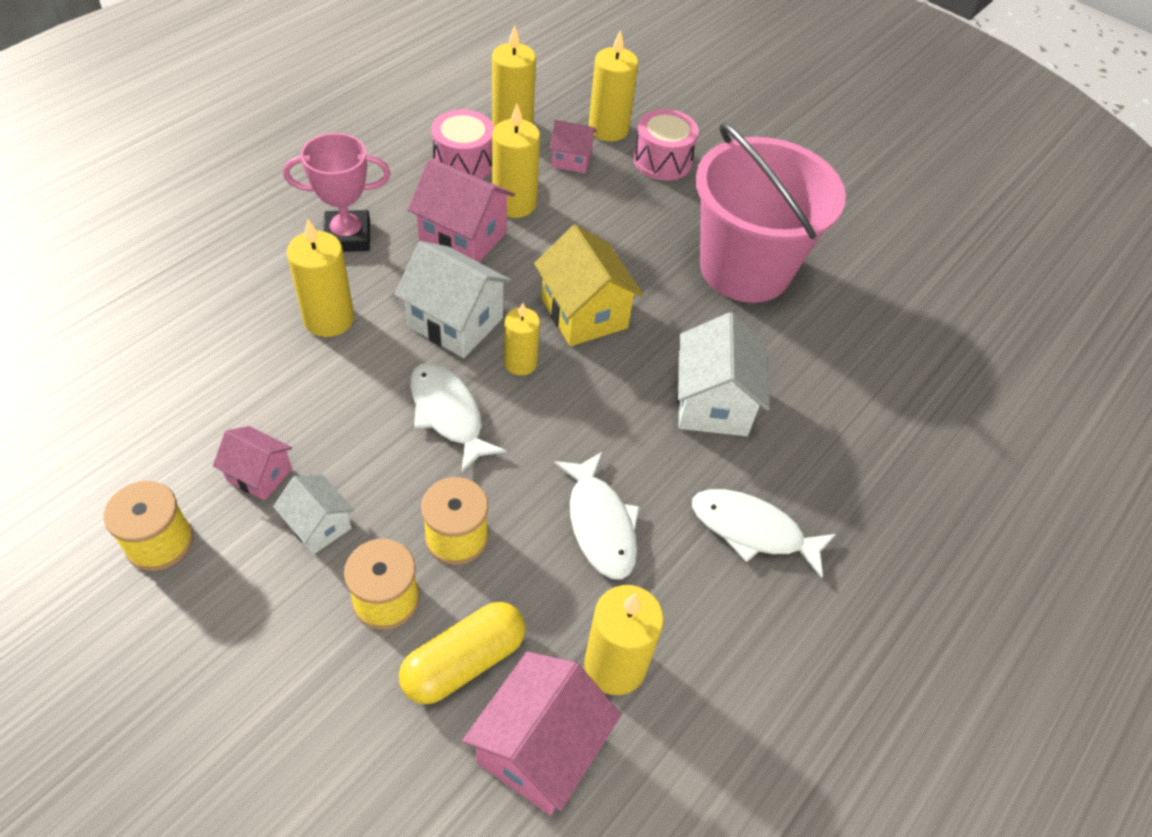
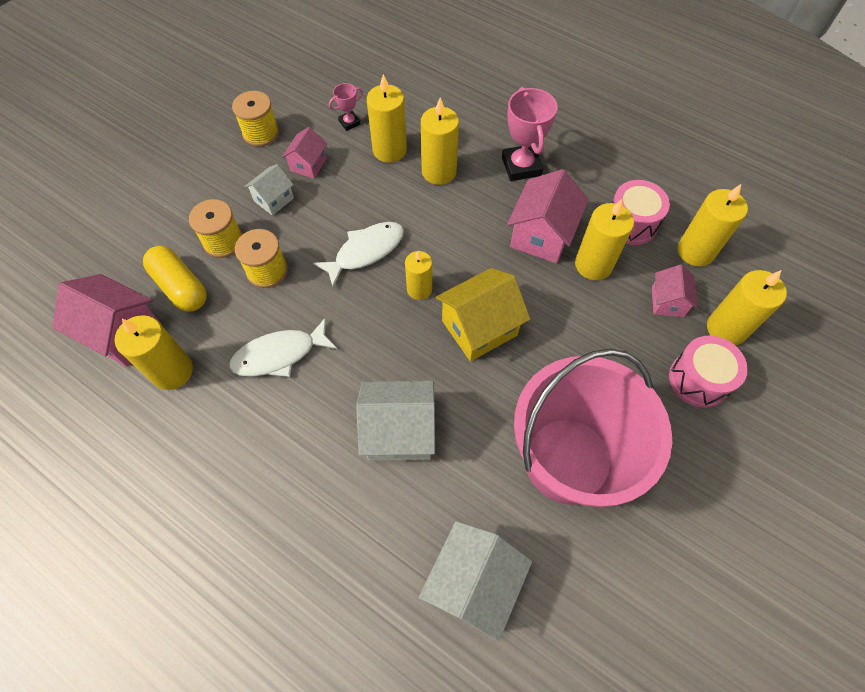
camera: 90 degrees right, 10 degrees up
white house [395,241,512,358] -> white house moved to [419,521,532,642]
white fish [692,489,836,578] -> none
none -> pink trophy [329,83,363,131]
none -> yellow candle [367,74,407,163]

